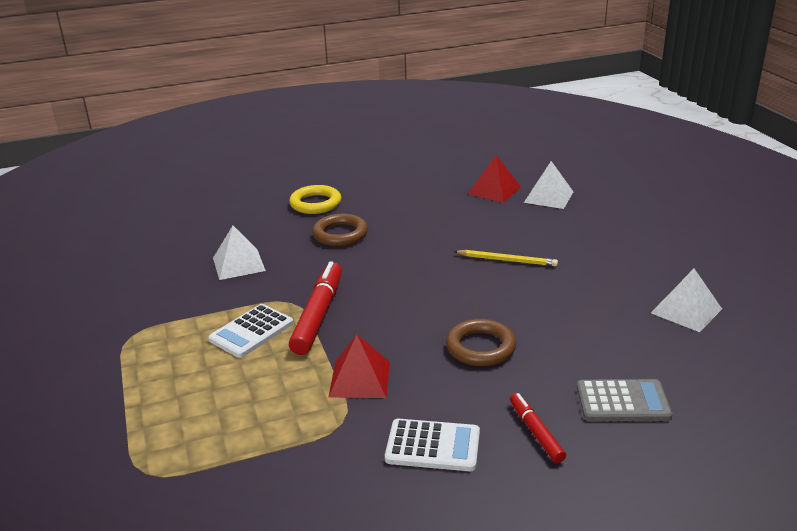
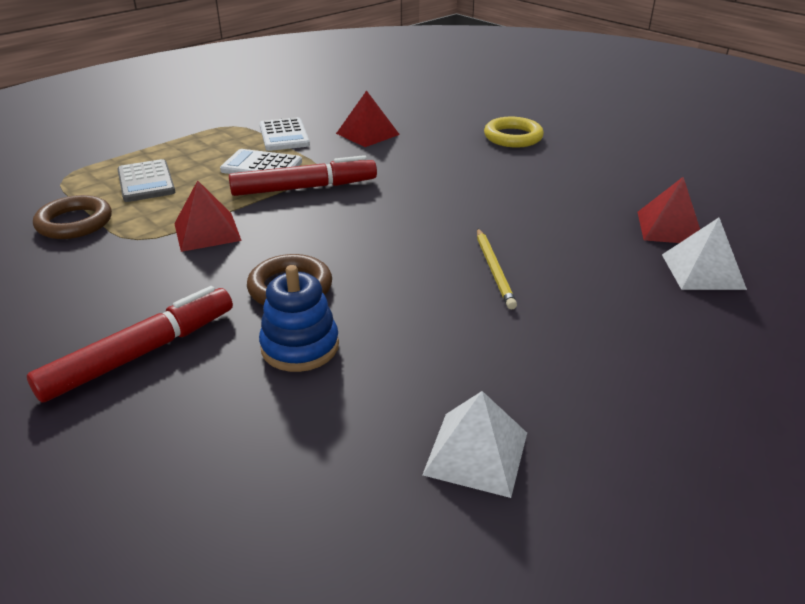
camera: 65 degrees right, 5 degrees up
white pyramid [213,226,266,280] -> red pyramid [336,90,400,147]
brown ring [312,214,368,246] -> brown ring moved to [33,195,112,239]
white calculator [385,419,480,471] -> white calculator moved to [259,117,310,151]
red marker [510,393,566,463] -> red marker [27,286,233,403], size x1.80
grey calculator [577,379,672,421] -> grey calculator moved to [117,159,175,202]
none -> blue stacking toy [259,265,339,372]

